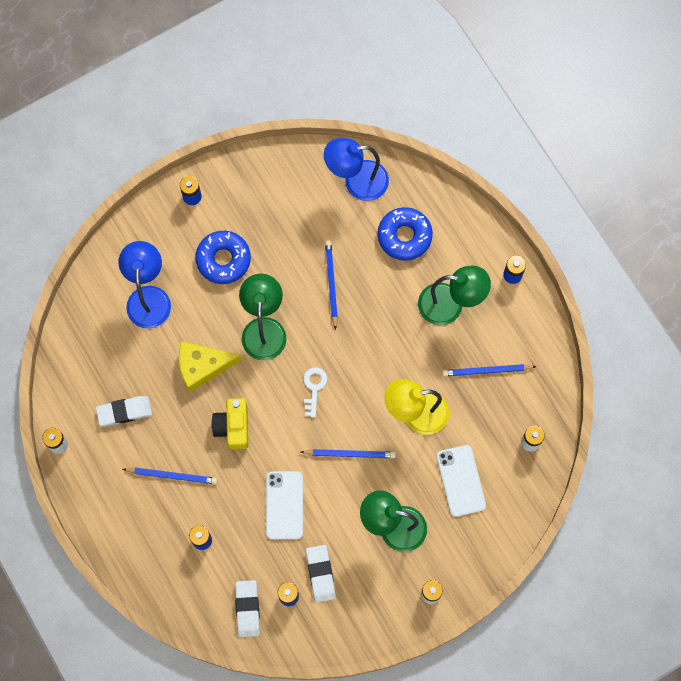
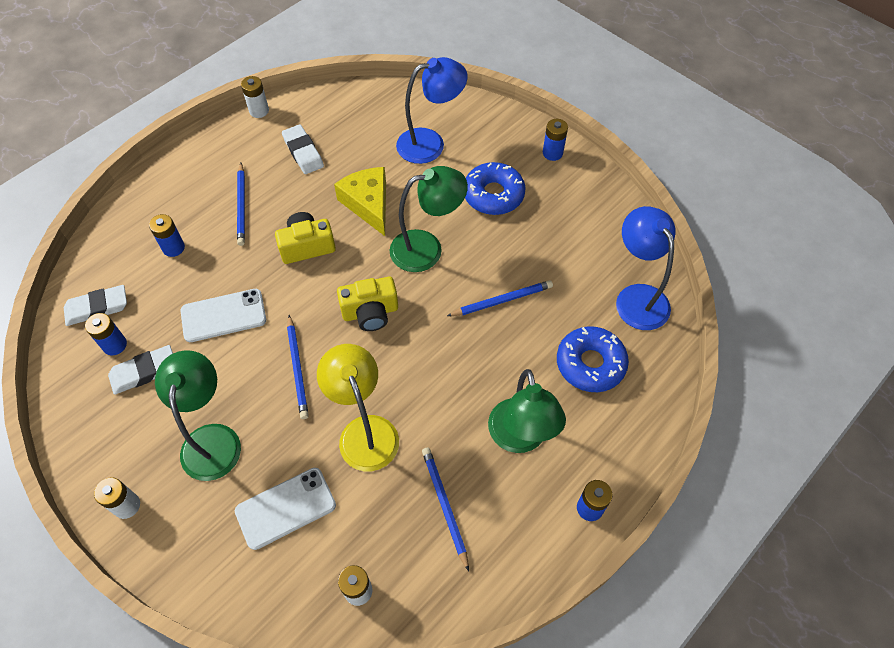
camera: 75 degrees right, 15 degrees down
white key [303,367,327,418] -> yellow camera [337,277,398,331]

